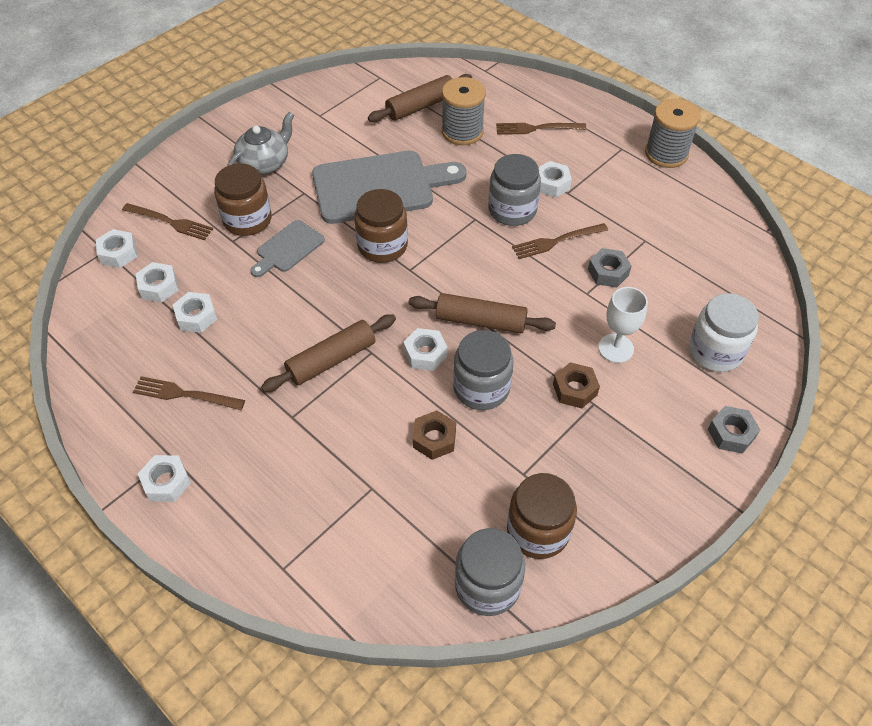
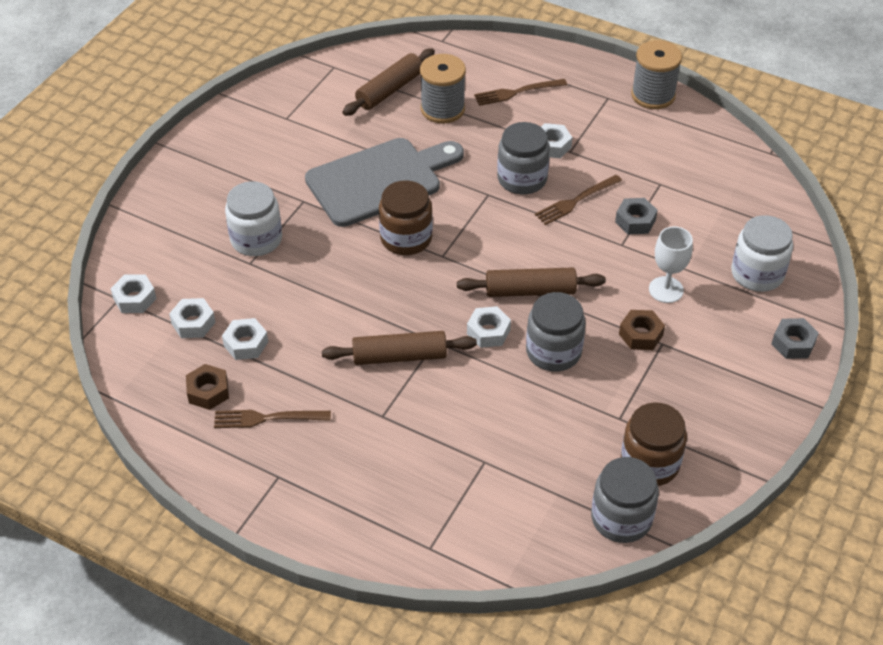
camera: 15 degrees left, 5 degrees down
brown fork [122,203,213,240] -> none
white nut [138,455,191,502] -> none
brown jar [214,163,272,236] -> white jar [225,181,282,256]
grey teapot [227,112,294,174] -> none
grey cutting board [250,220,325,277] -> none
brown rolling pin [261,314,396,392] -> brown rolling pin turned 45 degrees clockwise [322,331,477,365]
brown nut [413,410,456,460] -> brown nut moved to [186,364,229,410]

